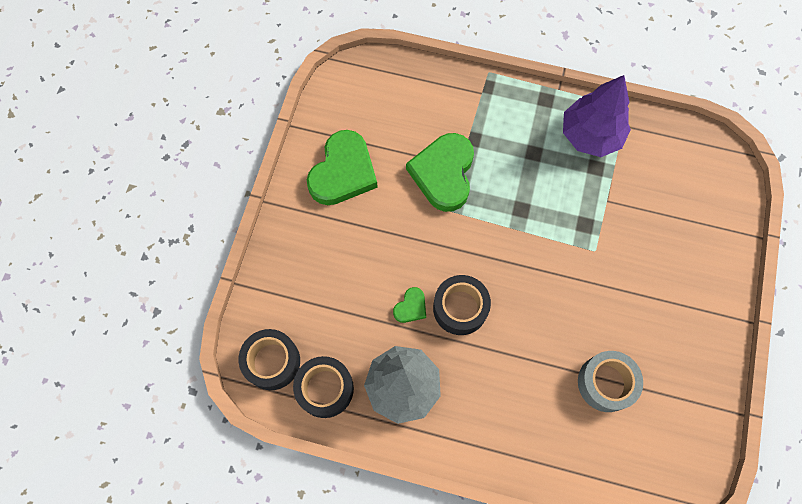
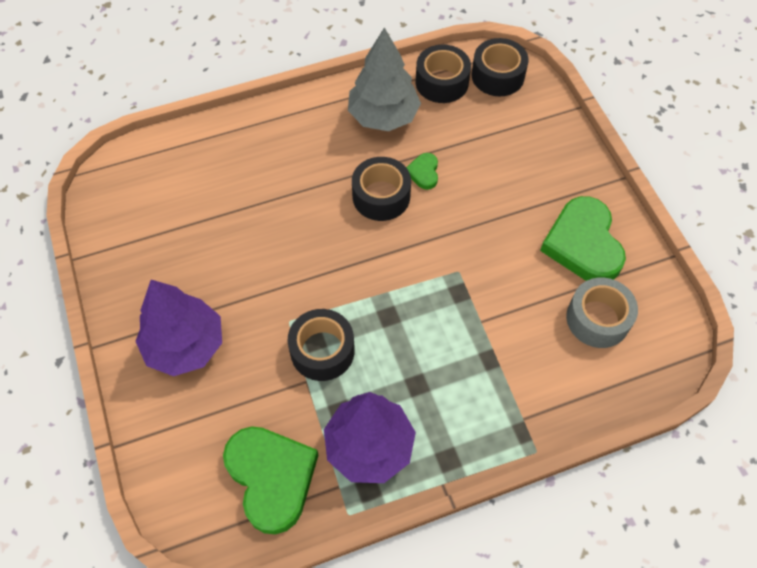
camera: 145 degrees right, 10 degrees down
green heart [406,133,474,212] -> green heart moved to [223,426,318,534]
grey tape [578,351,643,412] -> grey tape moved to [566,277,638,348]
none -> purple tree [135,280,222,376]
none -> black tape [287,309,355,381]

